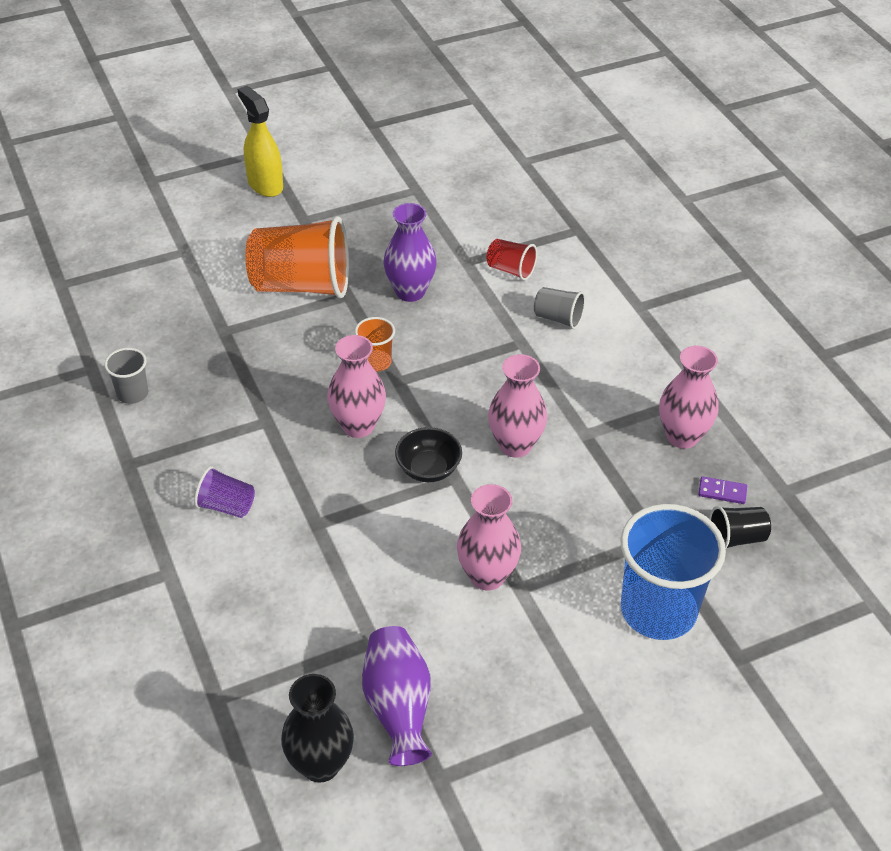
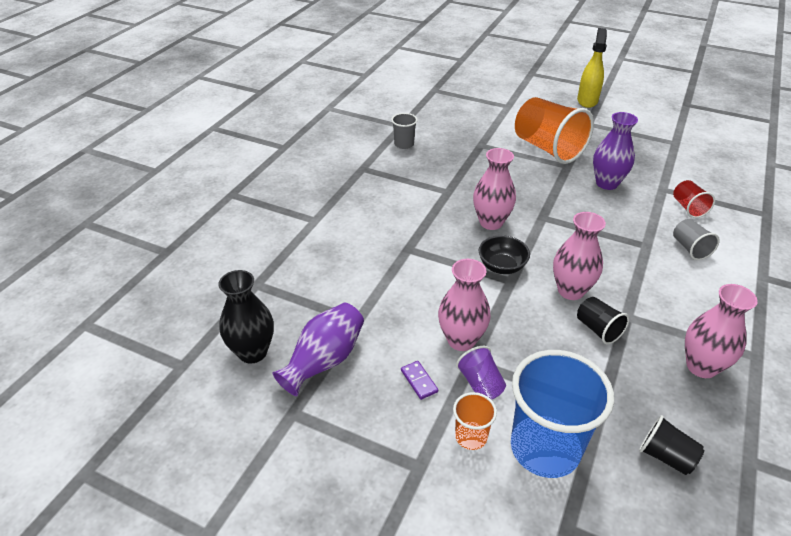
camera: 50 degrees right, 5 degrees down
purple cup [194,466,255,518] -> purple cup moved to [456,346,506,400]
orange cup [355,317,395,372] -> orange cup moved to [453,392,497,450]
purple domino [698,476,747,504] -> purple domino moved to [401,361,438,400]
none -> black cup [577,297,629,344]

